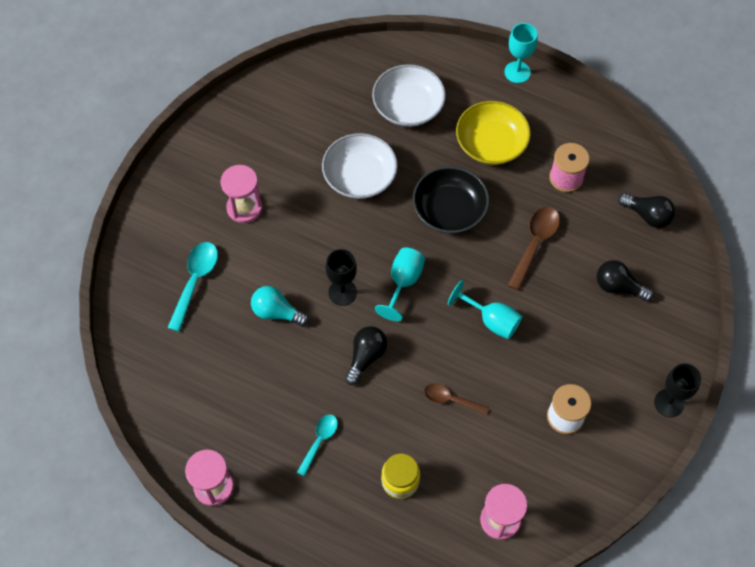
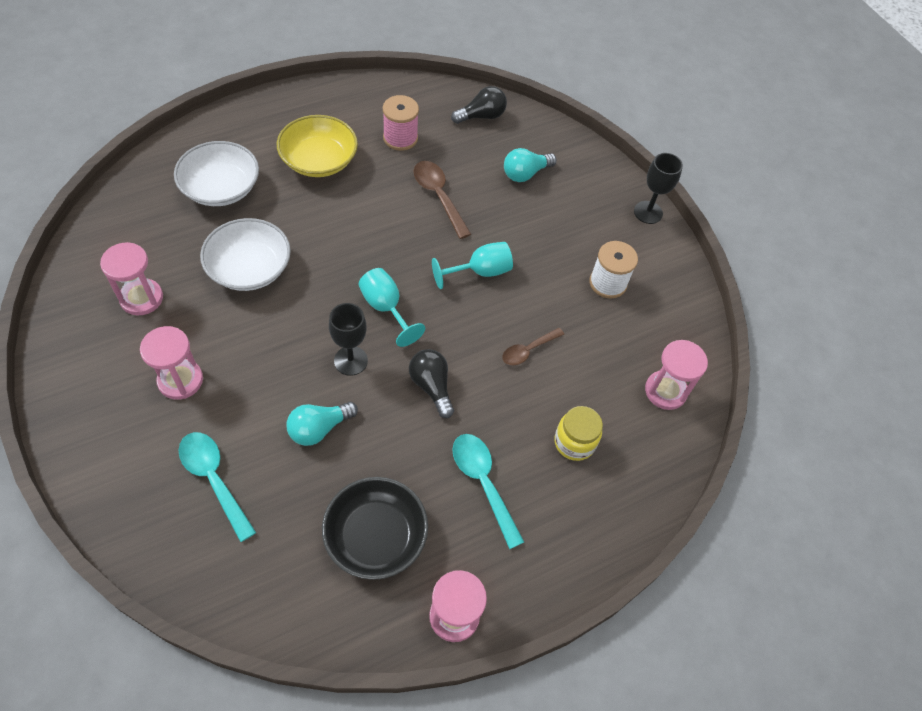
camera: 60 degrees left, 5 degrees down
turquoise spoon [297,414,338,477] -> turquoise spoon [452,434,524,549], size x1.55
black bowl [413,166,489,233] -> black bowl moved to [322,477,428,580]
turquoise goblet [504,23,537,83] -> none
black light bulb [597,260,654,302] -> turquoise light bulb [504,148,556,182]
none -> pink hourglass [100,242,163,315]

